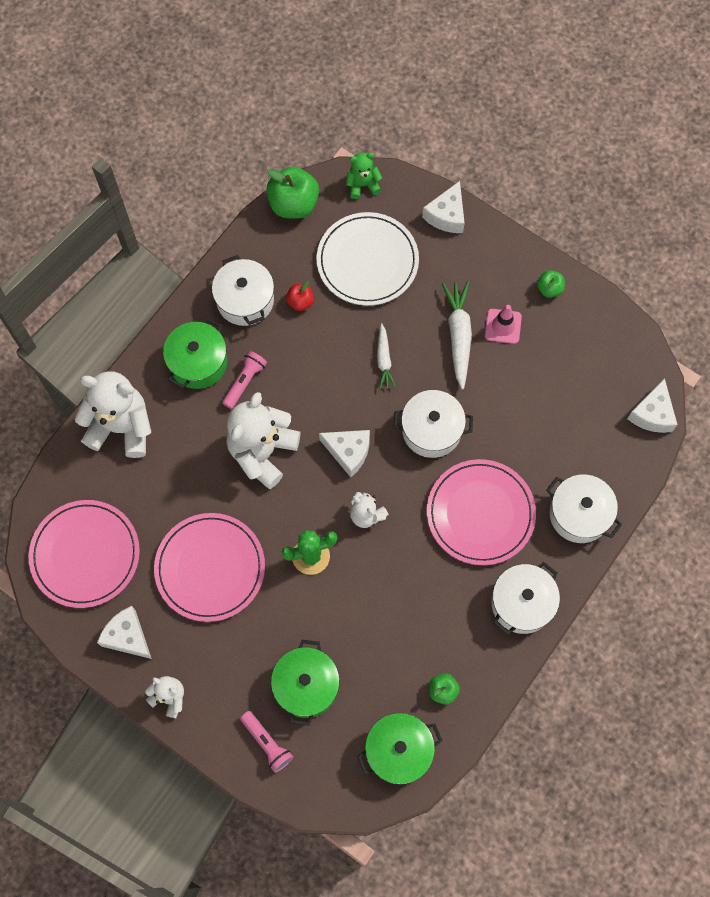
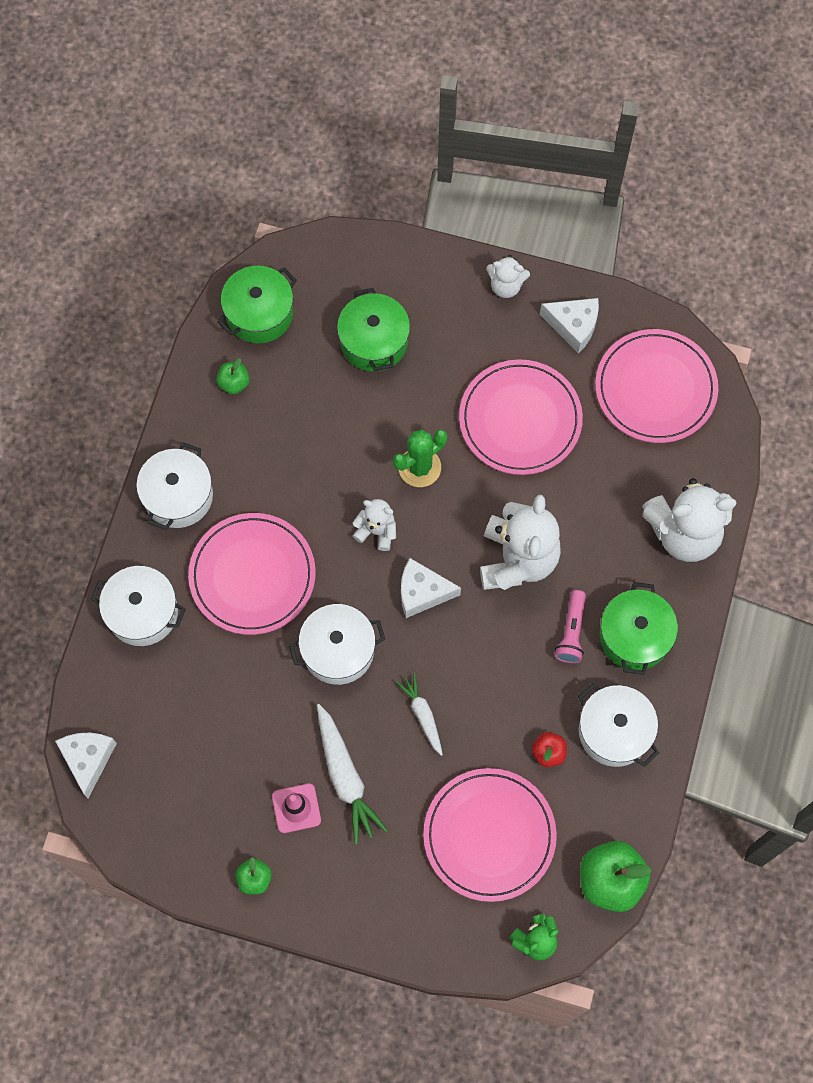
camera: 160 degrees right, 0 degrees up
pink flashlight [240,711,293,773] -> none
white plate [317,212,419,306] -> pink plate [423,768,557,902]
white cheese [422,181,465,233] -> none

